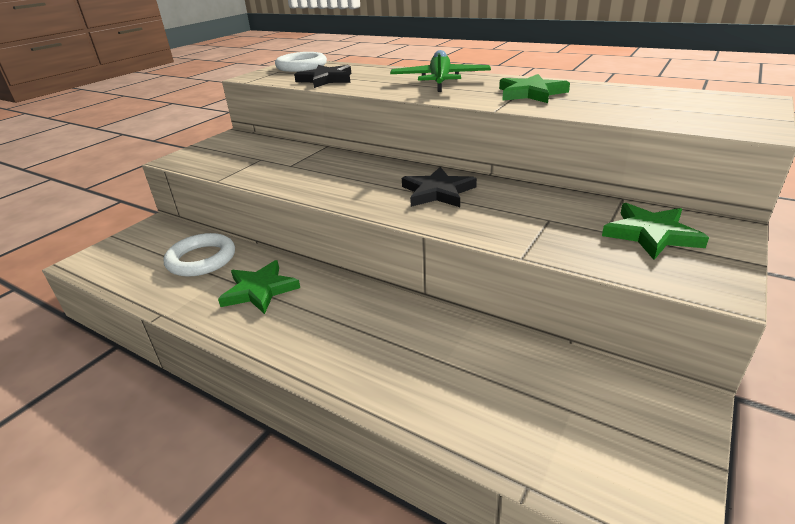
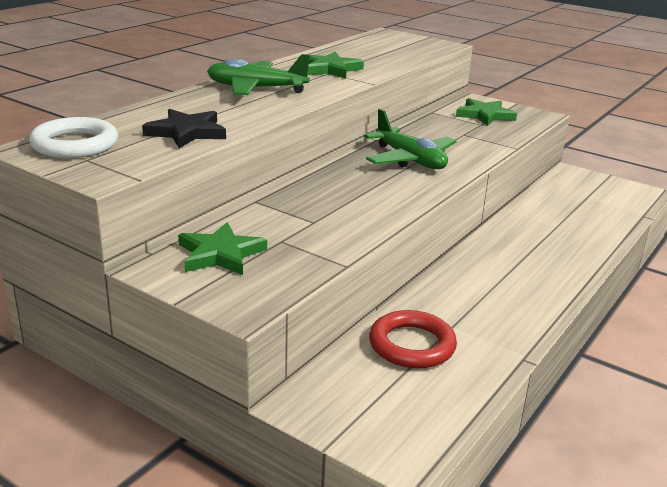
camera: 90 degrees left, 5 degrees down
white ring [164,233,235,277] -> red ring [369,310,457,368]
green star [218,260,300,314] -> green star moved to [178,222,267,275]
black star [402,167,477,207] -> green plane [364,109,456,169]

